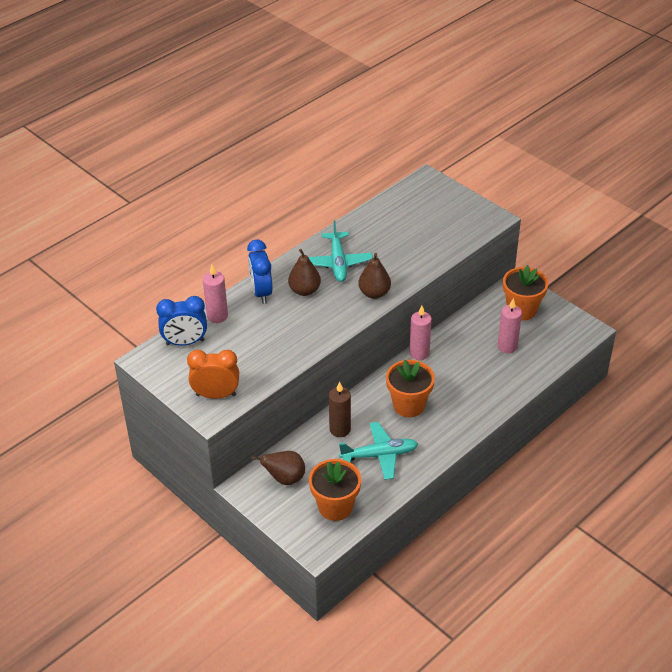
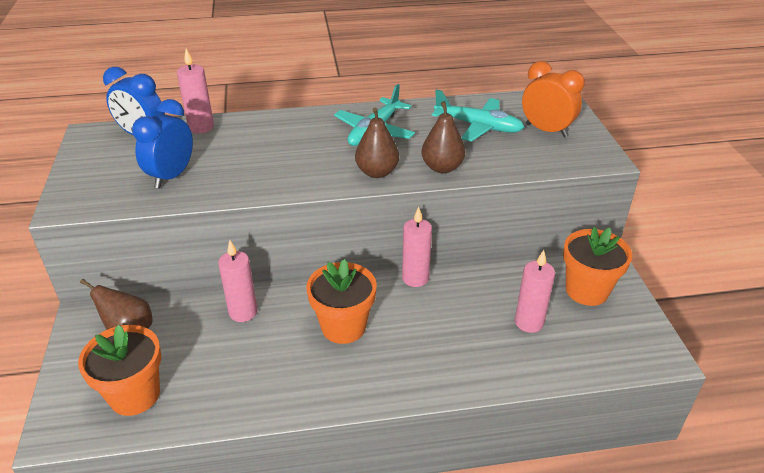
camera: 35 degrees right, 5 degrees down
orange clock [187,350,239,399] -> orange clock moved to [522,61,585,137]
blue clock [247,240,273,304] -> blue clock moved to [132,99,193,189]
brown pear [288,249,321,296] -> brown pear moved to [421,101,465,173]
brown candle [329,381,351,437] -> pink candle [218,240,257,322]
turquoise plane [339,422,418,480] -> turquoise plane moved to [432,89,524,142]

